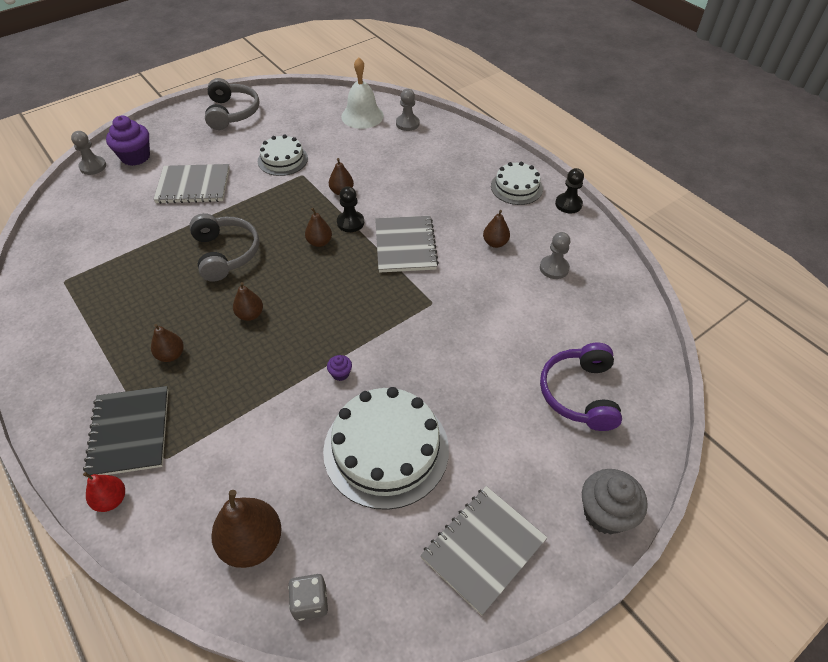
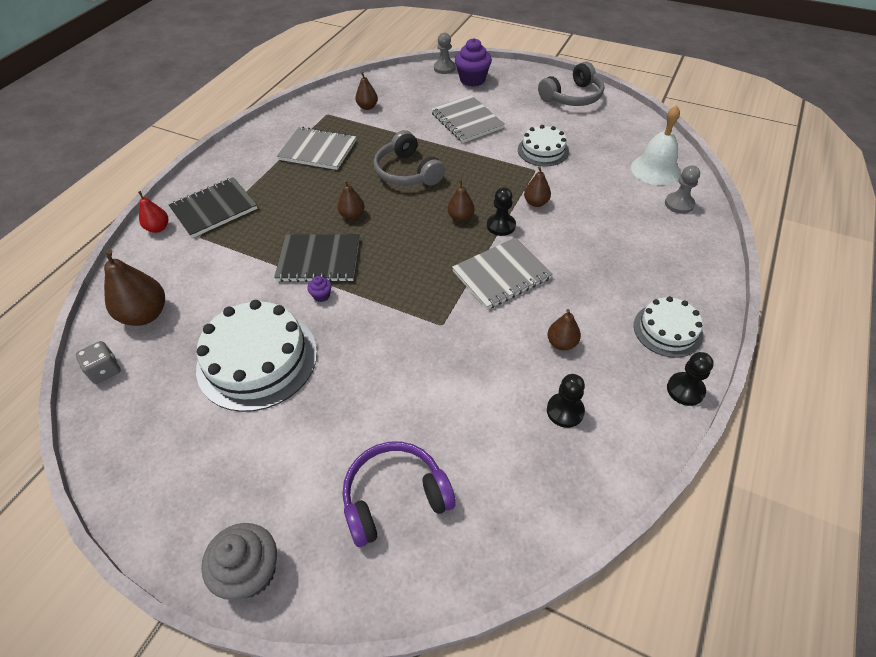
camera: 65 degrees right, 0 degrees up
brown pear [151,324,184,362] -> brown pear moved to [355,72,378,110]
grey headphones [189,213,259,282] -> grey headphones turned 105 degrees clockwise [374,130,445,186]
grey notebook [420,486,547,616] -> grey notebook moved to [277,127,356,170]
grey pawn [540,232,570,279] -> black pawn [547,374,585,428]
none -> black notebook [274,234,359,282]

